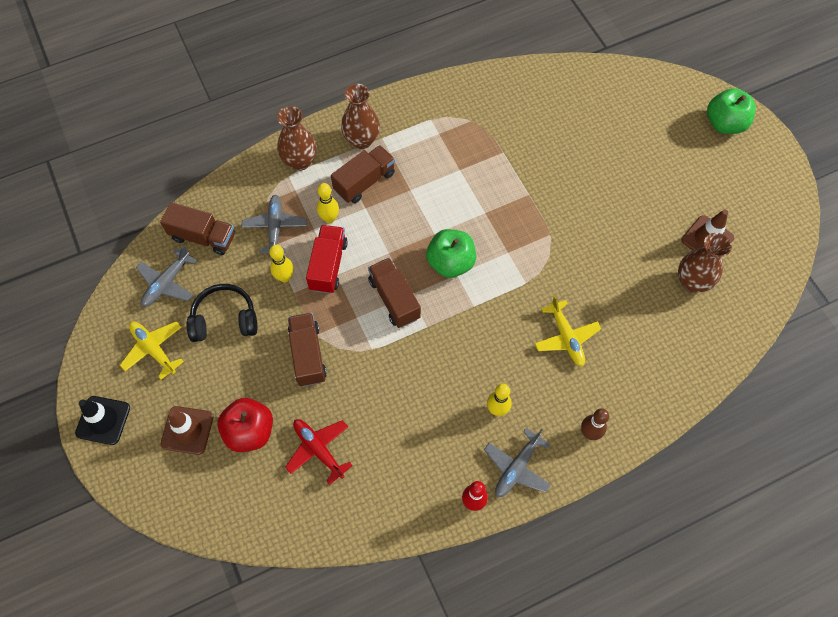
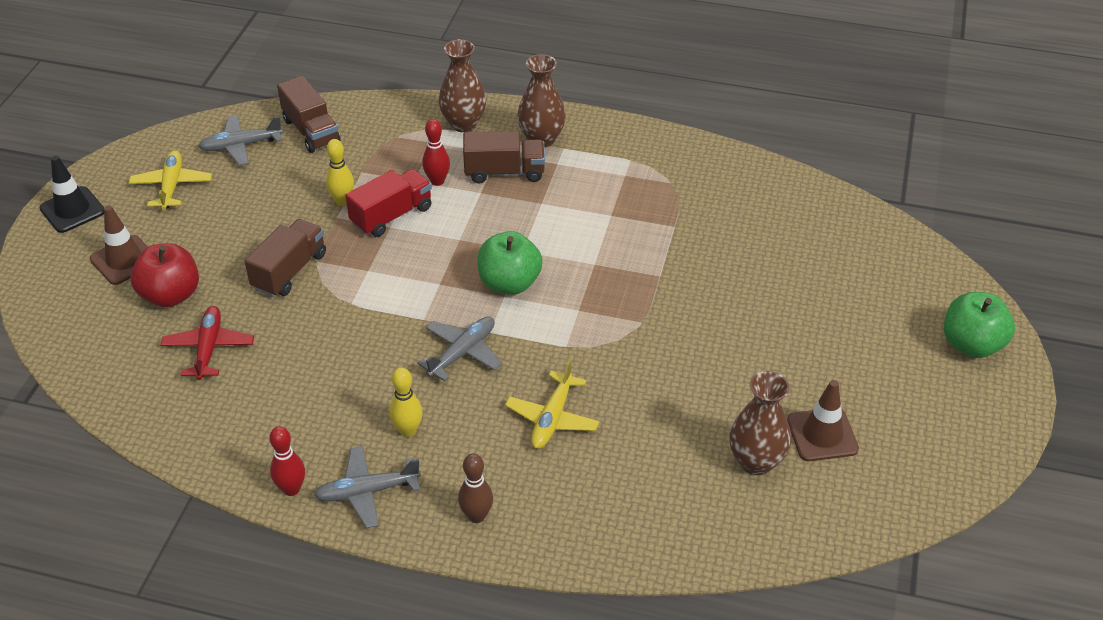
camera: 40 degrees right, 20 degrees down
black headphones [187,284,257,342] -> none
grey plane [242,195,307,253] -> grey plane moved to [417,316,502,381]
yellow bowling pin [317,183,339,223] -> red bowling pin [422,119,450,186]
brown truck [368,258,421,328] -> none

